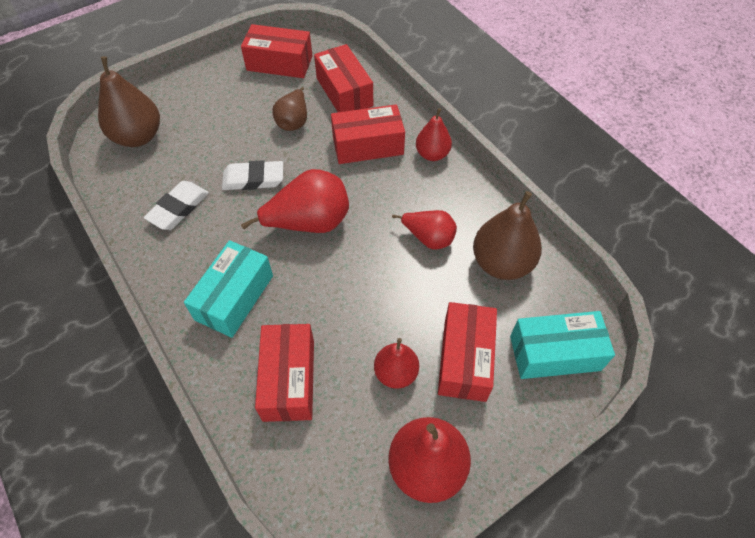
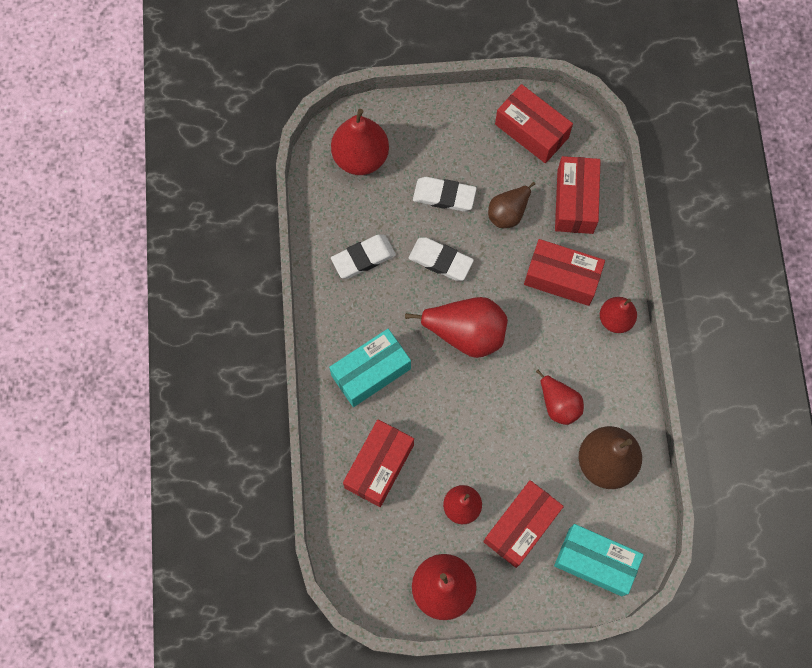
camera: 30 degrees right, 15 degrees up
brown pear [98,56,160,147] -> red pear [331,109,389,175]
none -> white eraser [413,177,477,211]

